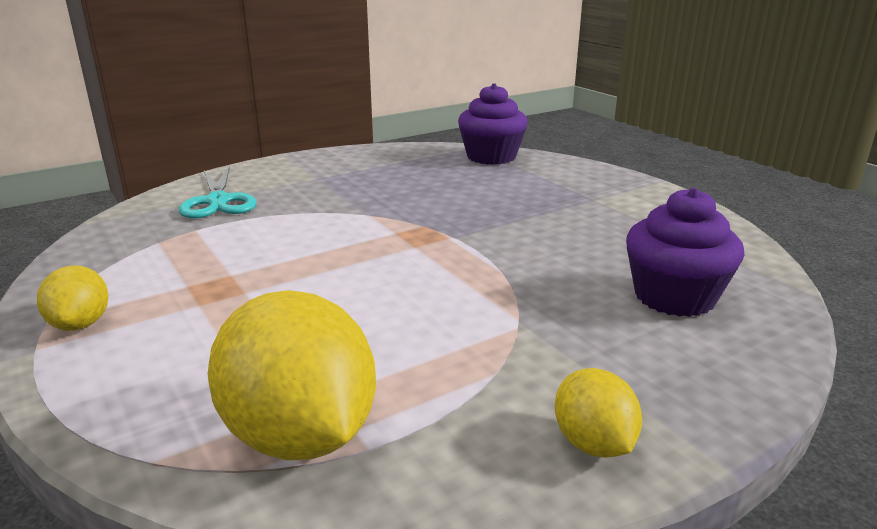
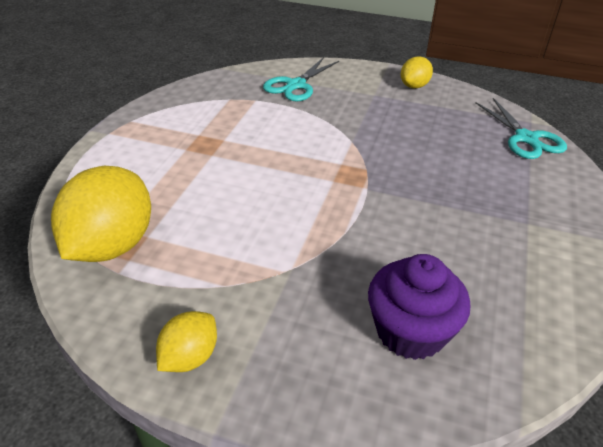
camera: 50 degrees right, 15 degrees up
yellow lemon [37,265,108,331] -> yellow lemon moved to [401,56,433,88]
purple cupcake [458,83,528,165] -> turquoise scissors [475,98,567,159]

